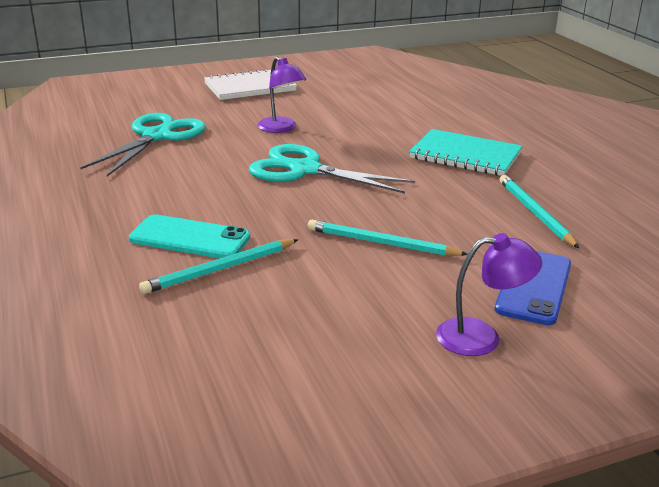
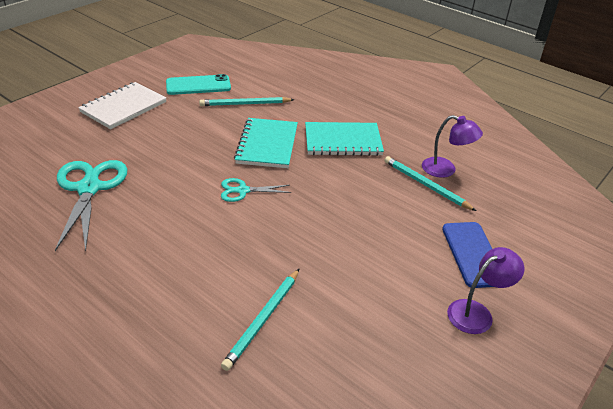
camera: 30 degrees left, 10 degrees up
turquoise phone [129,214,250,258] -> turquoise phone moved to [166,74,231,95]
turquoise scissors [249,144,415,193] -> turquoise scissors [221,178,291,202], size x0.53
purple lamp [258,57,306,133] -> purple lamp moved to [422,115,483,178]
turquoise pencil [308,220,468,256] -> turquoise pencil moved to [199,97,294,106]
none -> turquoise notebook [234,118,298,168]

